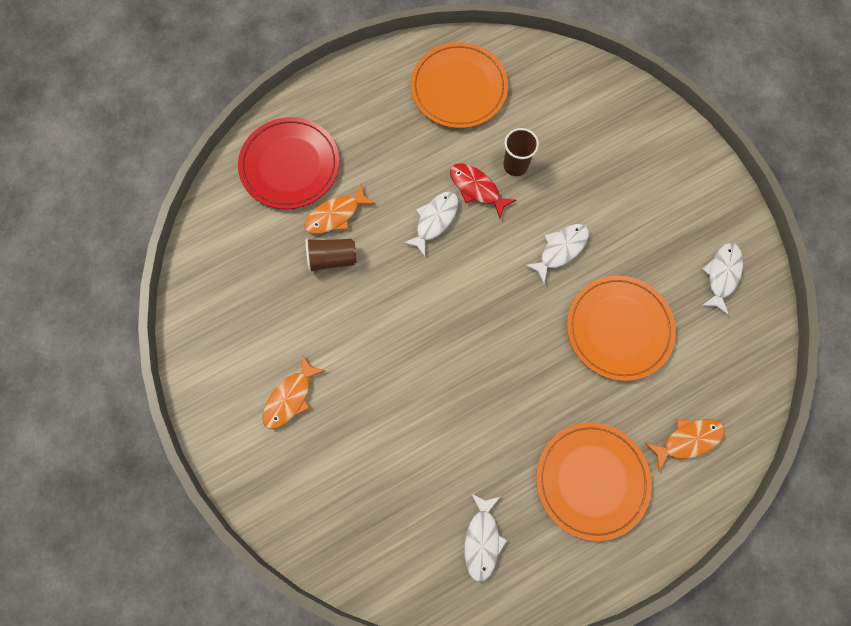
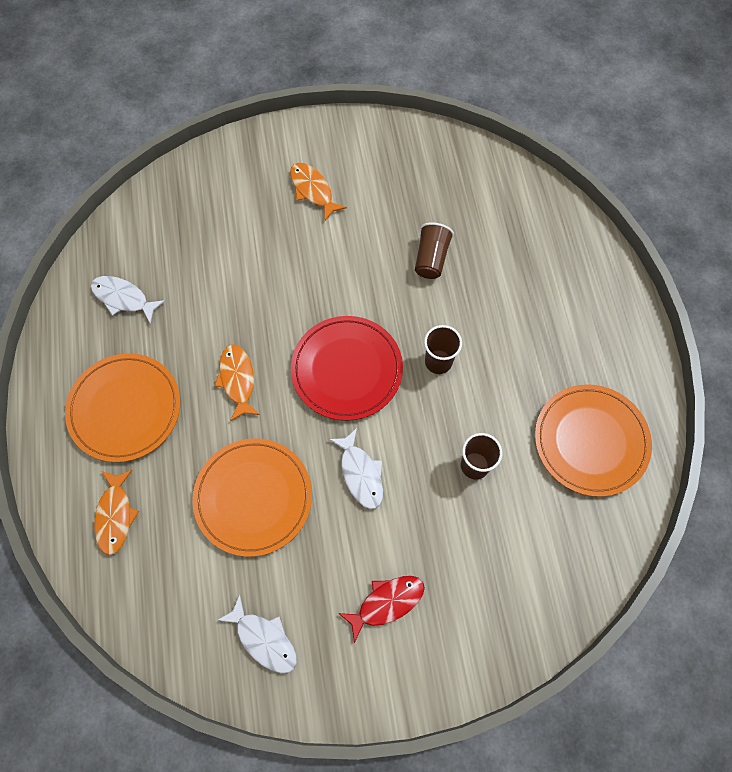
camera: 110 degrees right, 5 degrees down
red plate [238,117,339,209] -> red plate moved to [291,316,403,421]
orange fish [304,184,375,234] -> orange fish moved to [214,344,260,422]
white fish [403,191,459,257] -> brown cup [424,325,462,374]
red fish [450,163,516,219] -> red fish moved to [338,576,425,643]

